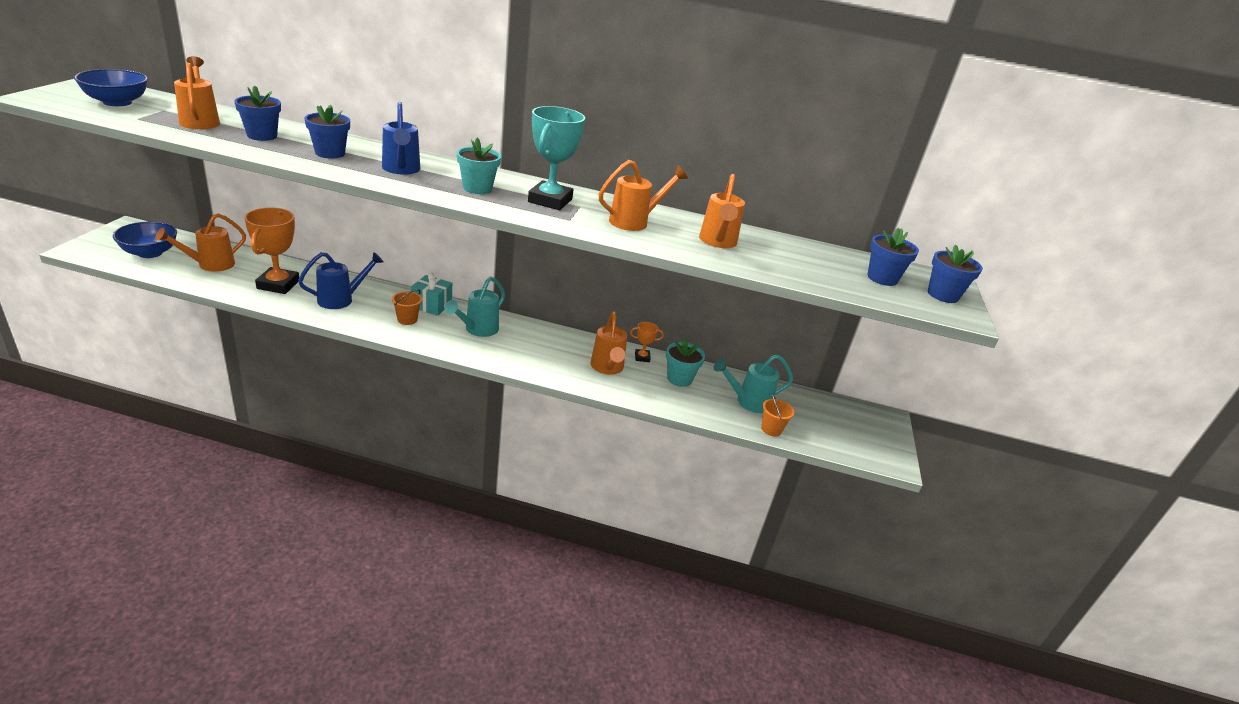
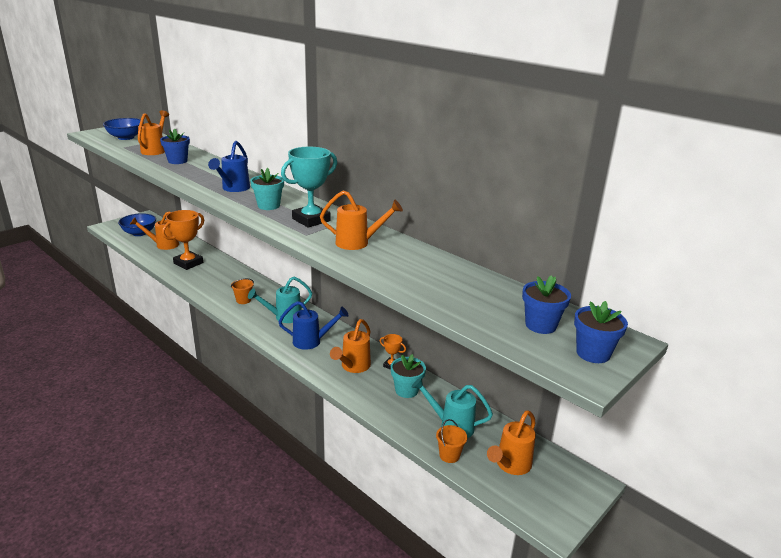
camera: 35 degrees right, 5 degrees down
blue watering can [298,252,383,309] -> blue watering can moved to [278,301,349,350]
blue flower pot [304,105,350,159] -> none
turquoise gift [411,273,452,316] -> none
orange watering can [699,174,745,248] -> orange watering can moved to [487,411,536,475]

